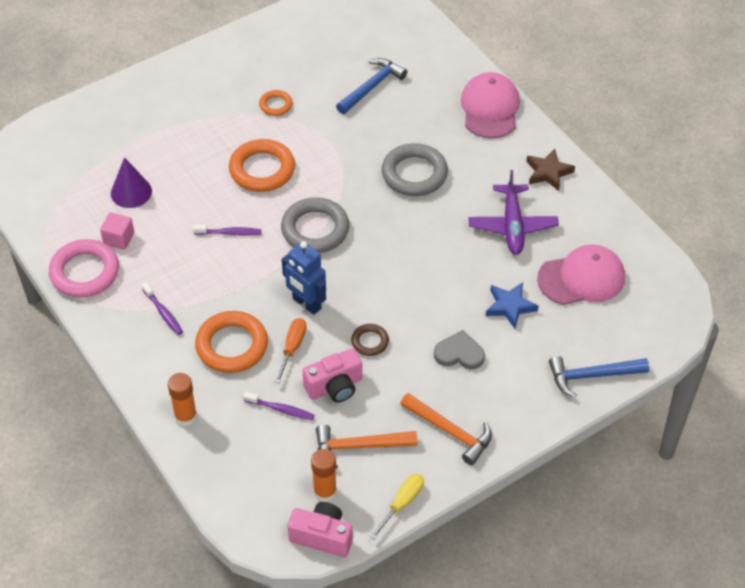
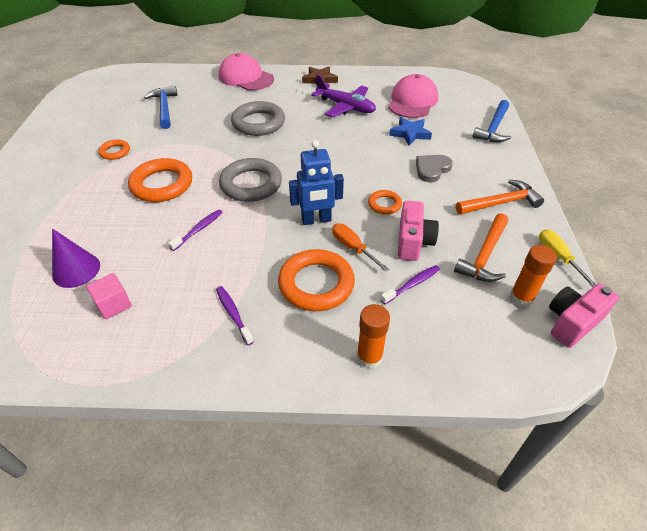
camera: 55 degrees left, 5 degrees down
pink ring [49,239,119,297] -> none
purple toothbrush [142,282,183,335] -> purple toothbrush turned 120 degrees counterclockwise [216,286,254,345]
brown ring [351,324,389,356] -> orange ring [368,190,402,215]

